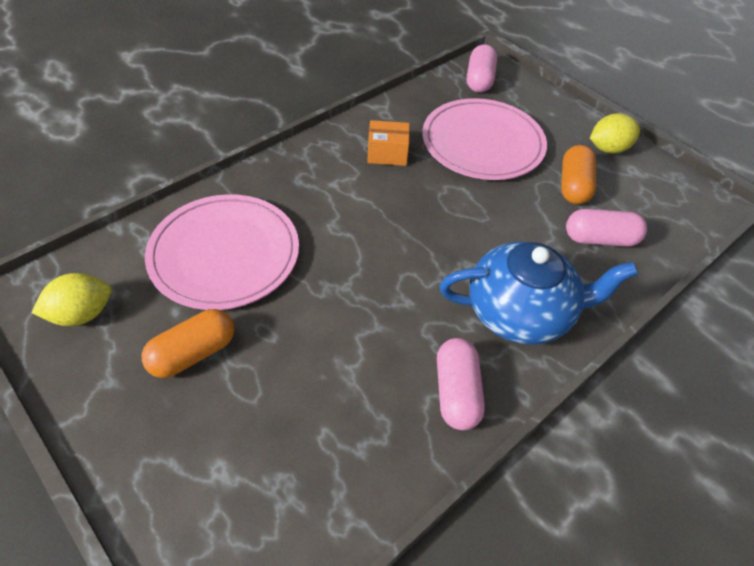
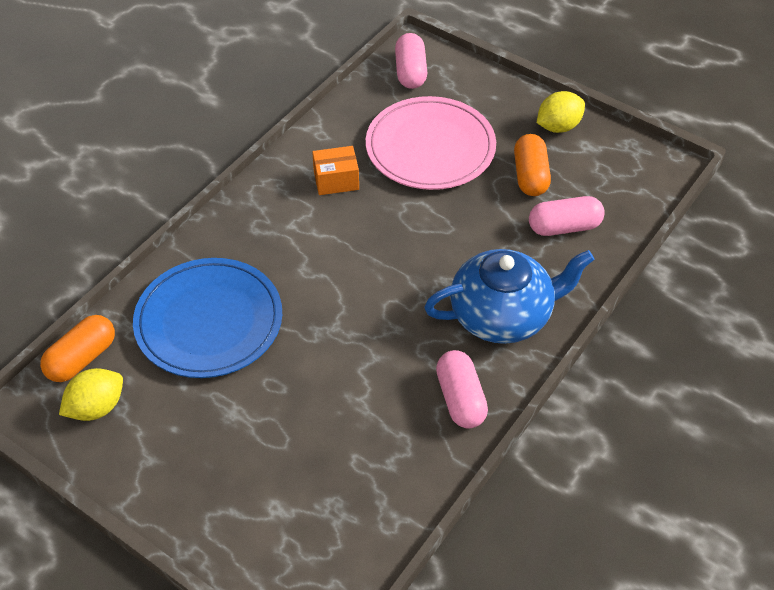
camera: 10 degrees left, 0 degrees up
orange capsule [142,309,234,378] -> orange capsule moved to [40,315,115,382]
pink plate [145,194,299,310] -> blue plate [133,258,282,378]

